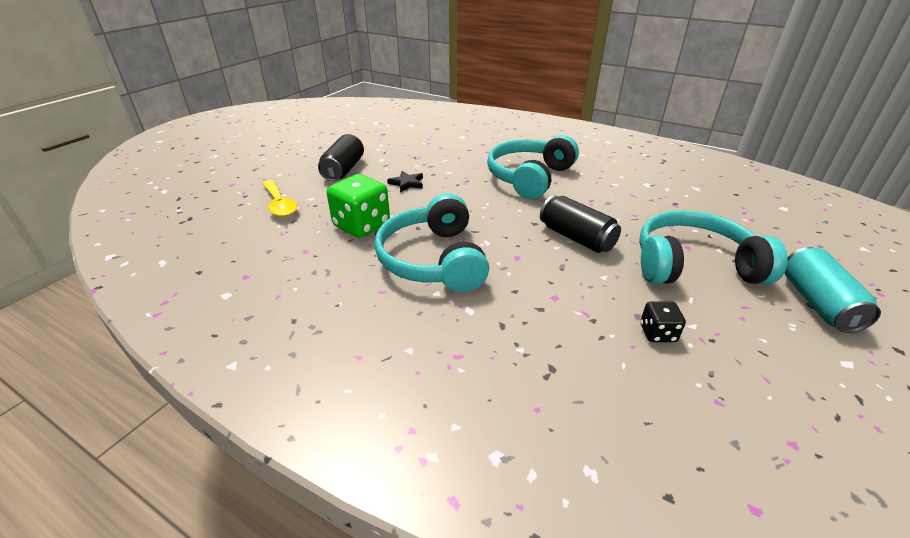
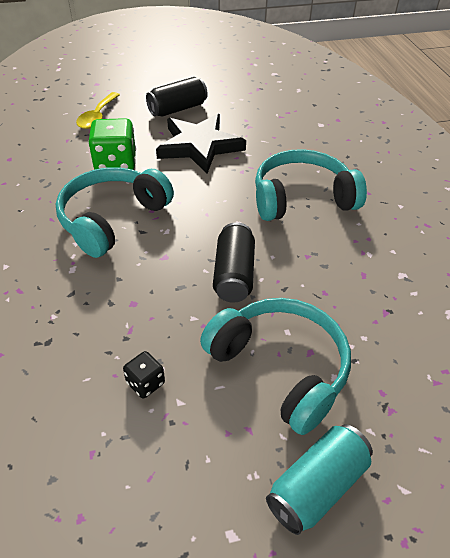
camera: 45 degrees right, 10 degrees up
black star [387,171,423,192] -> black star [156,114,246,174], size x2.40

